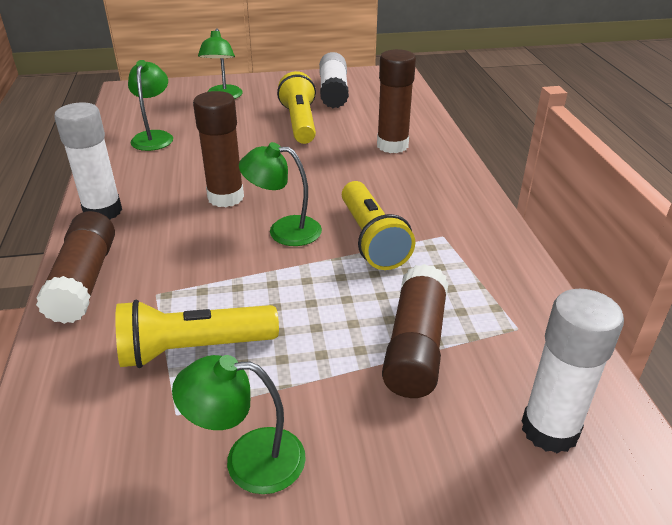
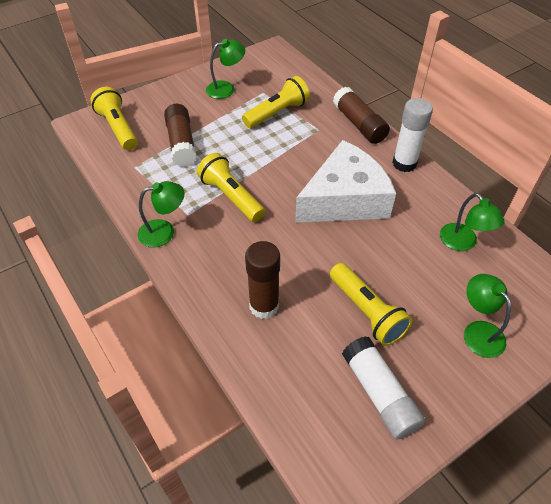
camera: 155 degrees right, 15 degrees up
brown glue stick [193,91,244,207] -> white cheese [295,140,396,223]
green lamp [239,142,322,246] -> green lamp moved to [138,181,185,247]
white glue stick [522,289,624,454] -> yellow flashlight [90,87,138,150]

